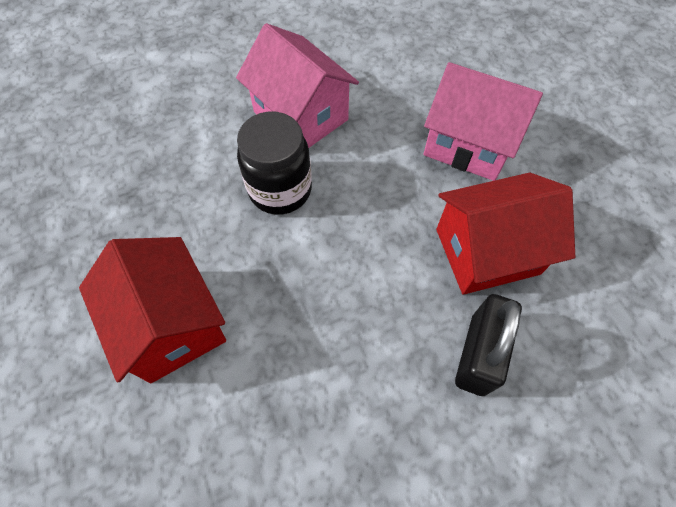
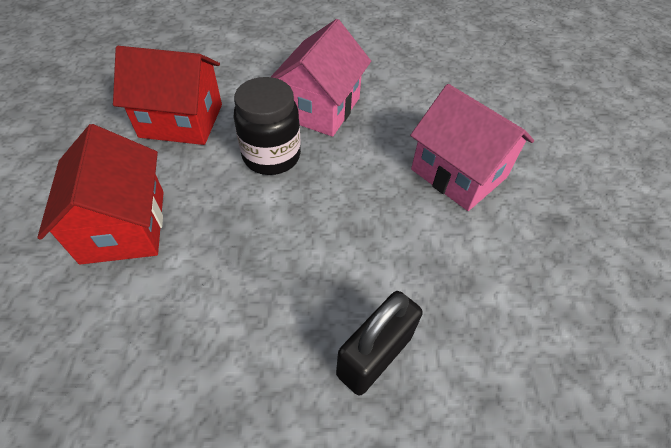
camera: 20 degrees right, 10 degrees down
pink house [236,23,359,148] -> pink house turned 45 degrees clockwise [271,19,371,137]
red house [436,173,575,295] -> red house moved to [113,46,222,145]

